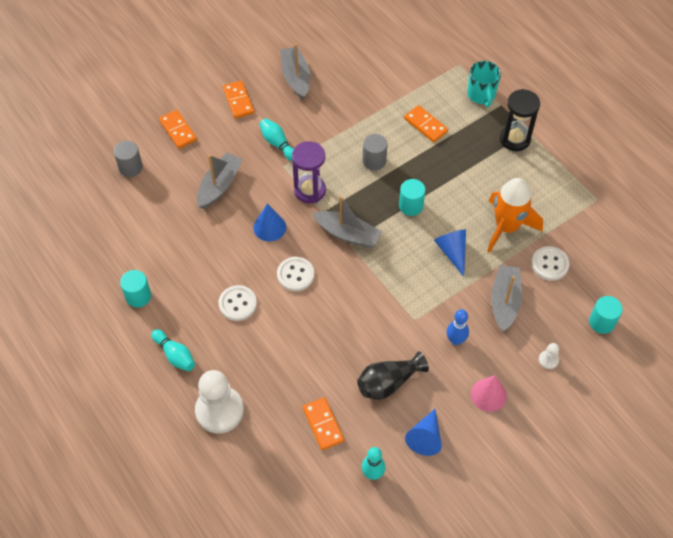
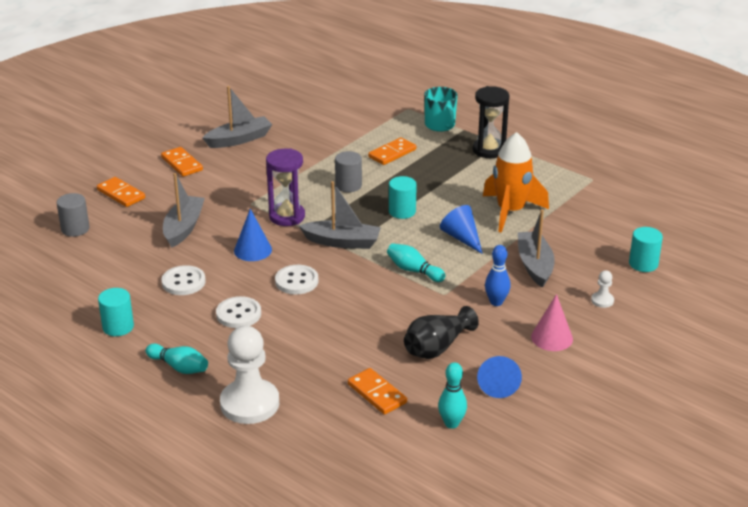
camera: 15 degrees left, 25 degrees down
turquoise bowling pin [259,118,294,161] -> turquoise bowling pin moved to [387,243,445,282]
grey boat [280,44,310,100] -> grey boat turned 90 degrees clockwise [202,86,272,148]
orange domino [404,105,448,143] -> orange domino turned 75 degrees counterclockwise [368,137,416,165]
white button [531,246,569,281] -> white button moved to [161,265,206,295]

